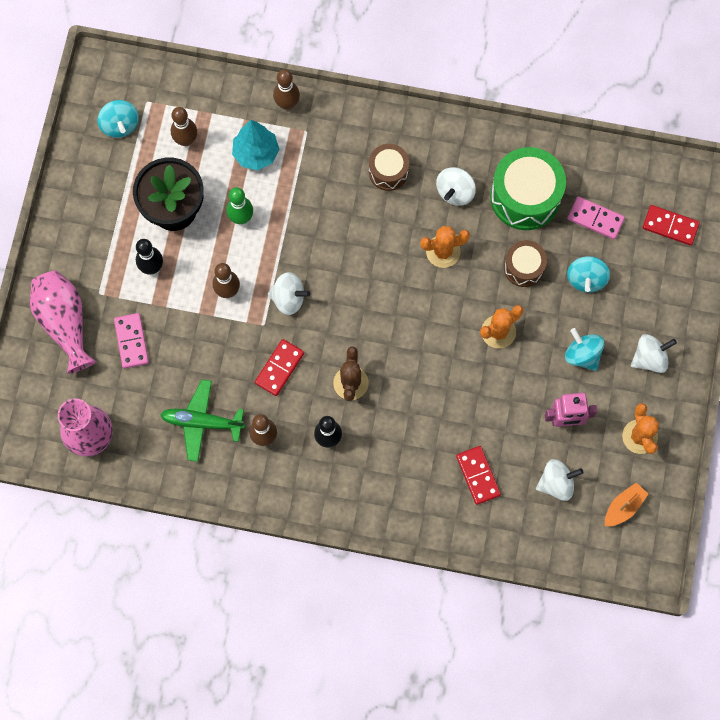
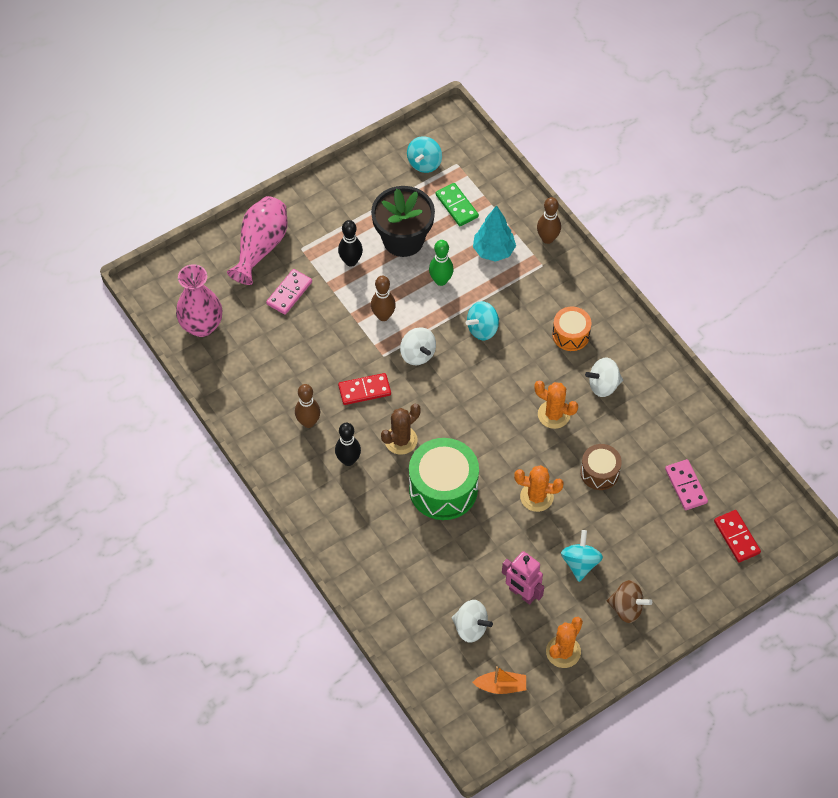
camera: 45 degrees right, 15 degrees down
green plane [160,380,245,462] -> none
brown bowling pin [171,107,197,146] -> green domino [436,183,479,226]
brown drum [369,144,409,191] -> orange drum [552,307,592,351]
red domino [456,446,501,505] -> none
green drum [490,147,566,230] -> green drum moved to [409,438,479,520]
turquoise spinning top [567,256,610,293] -> turquoise spinning top moved to [466,301,499,340]
white spinning top [631,334,677,373] -> brown spinning top [607,580,652,623]

